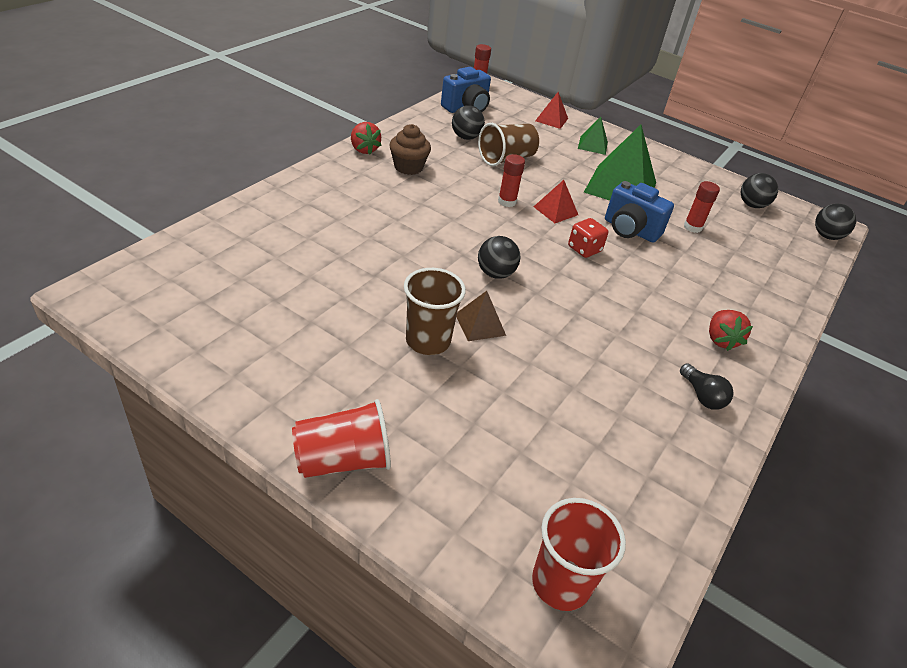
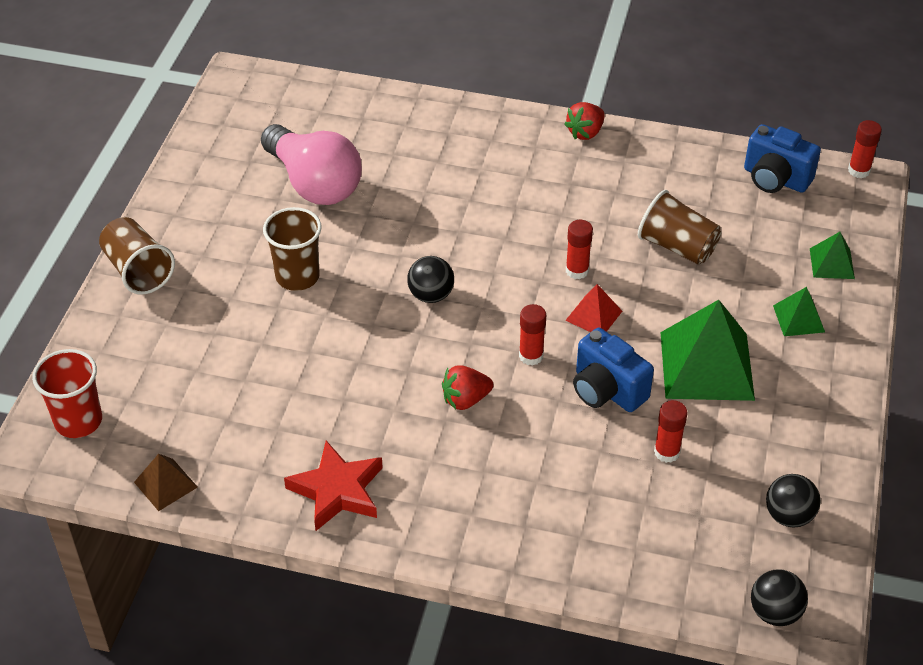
camera: 75 degrees right, 5 degrees up
red cup [292,399,391,478] -> brown cup [99,217,175,295]
brown cupcake [389,124,431,175] -> none
black ball [452,105,485,140] -> none
brown pyramid [456,291,506,341] -> brown pyramid moved to [134,454,198,511]
red pyramid [535,92,568,129] -> green pyramid [810,232,855,279]
red dice [568,218,608,258] -> red glue stick [519,304,546,366]
blue camera [605,181,674,243] -> blue camera turned 60 degrees counterclockwise [573,328,654,412]
black light bulb [680,364,734,410] -> red star [284,441,383,531]
red strawberry [709,310,753,351] -> red strawberry moved to [442,365,493,410]
none -> pink light bulb [261,124,362,205]

